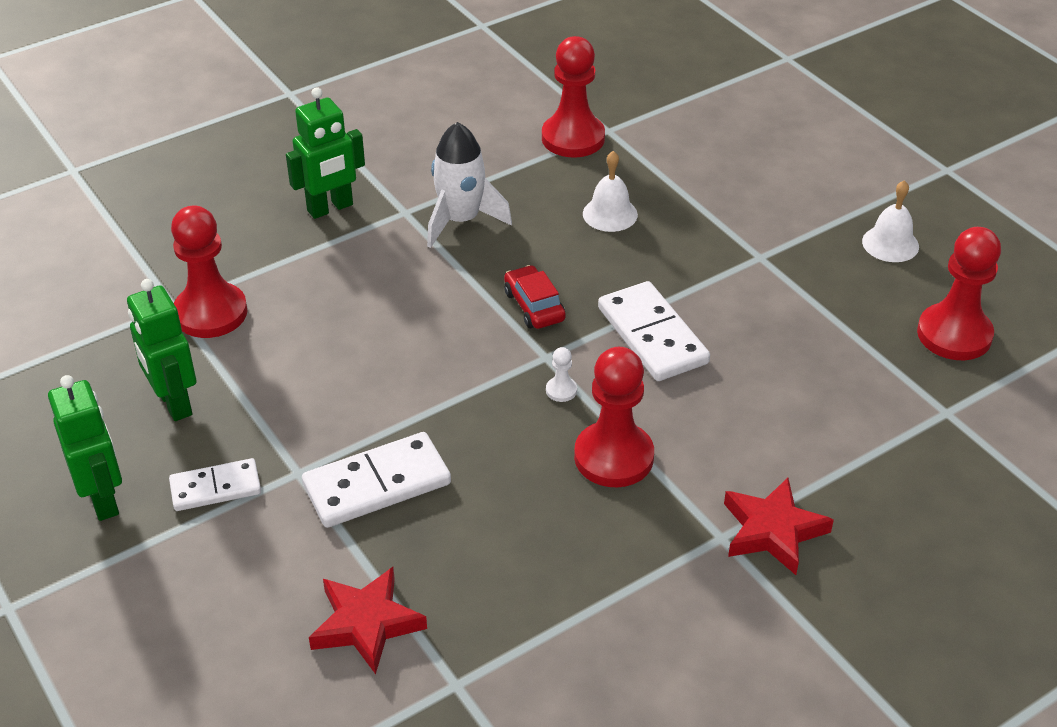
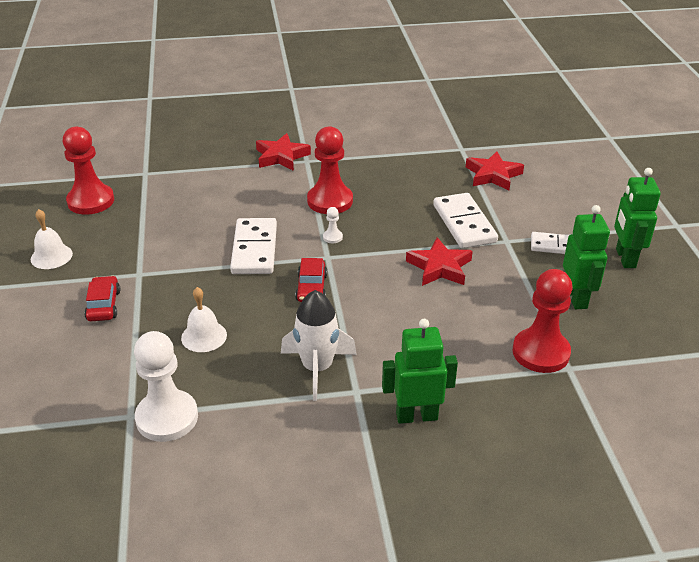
camera: 155 degrees left, 5 degrees down
white domino [302,432,451,528] -> white domino turned 75 degrees clockwise [433,193,498,248]
red pawn [542,36,605,157] -> white pawn [134,331,198,442]
none -> red car [84,276,120,321]
none -> red star [406,237,473,286]

